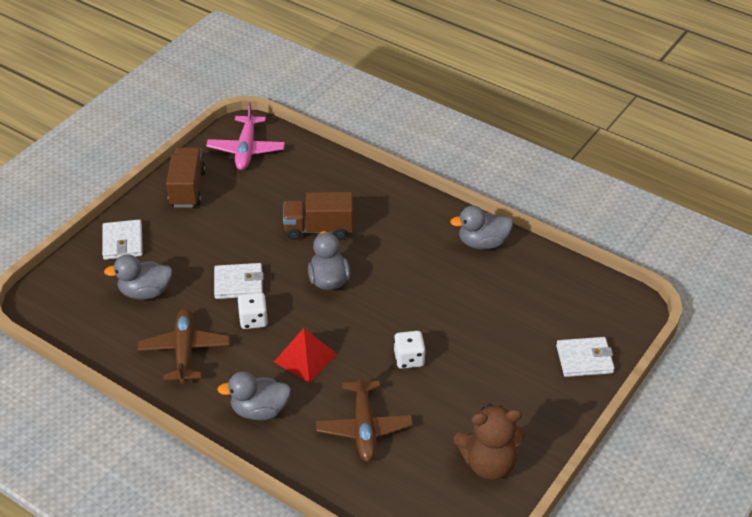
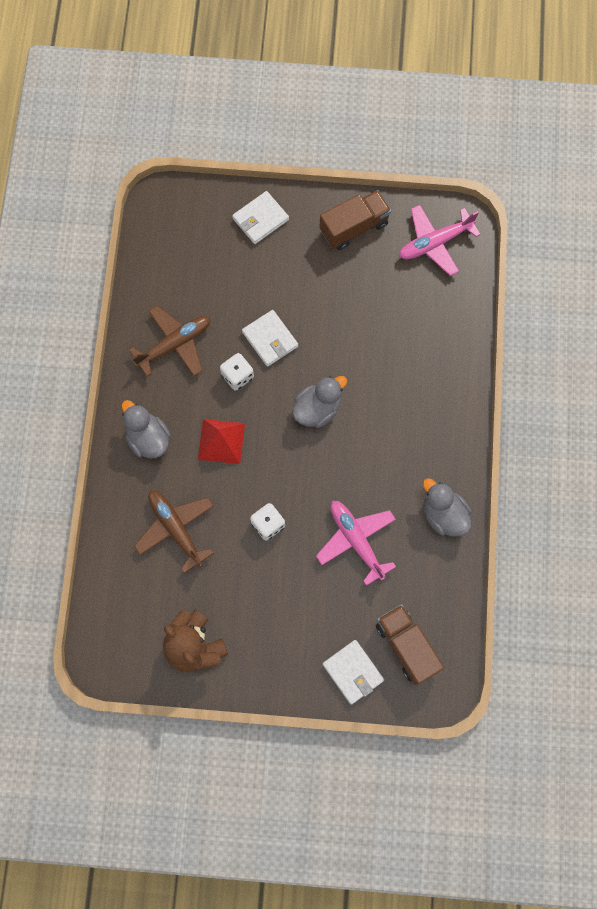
camera: 60 degrees right, 30 degrees up
grey duck [104,254,173,300] -> none
brown truck [283,192,353,240] -> brown truck moved to [376,604,444,685]
brown plane [316,366,413,462] -> brown plane turned 90 degrees clockwise [134,490,214,573]
none -> pink plane [316,501,396,586]

